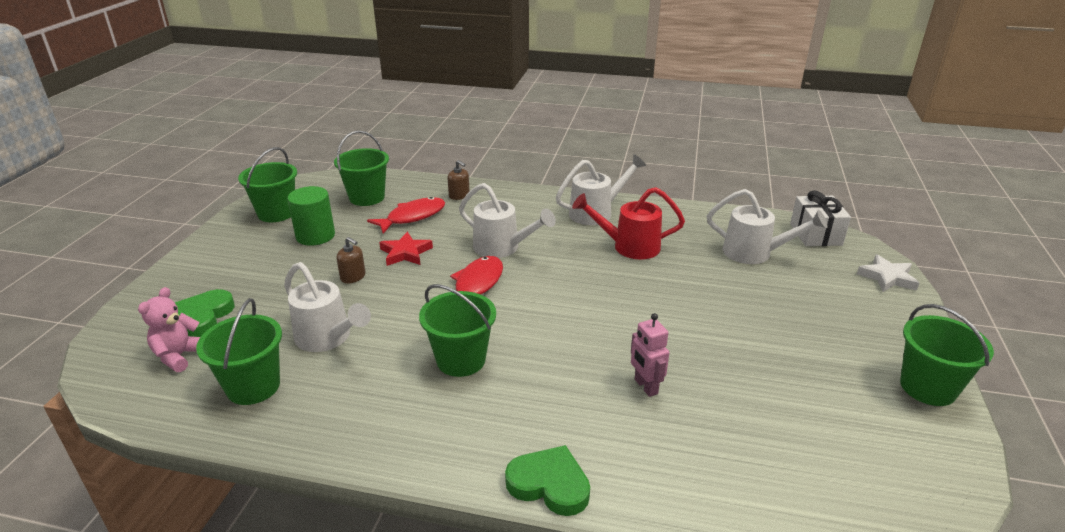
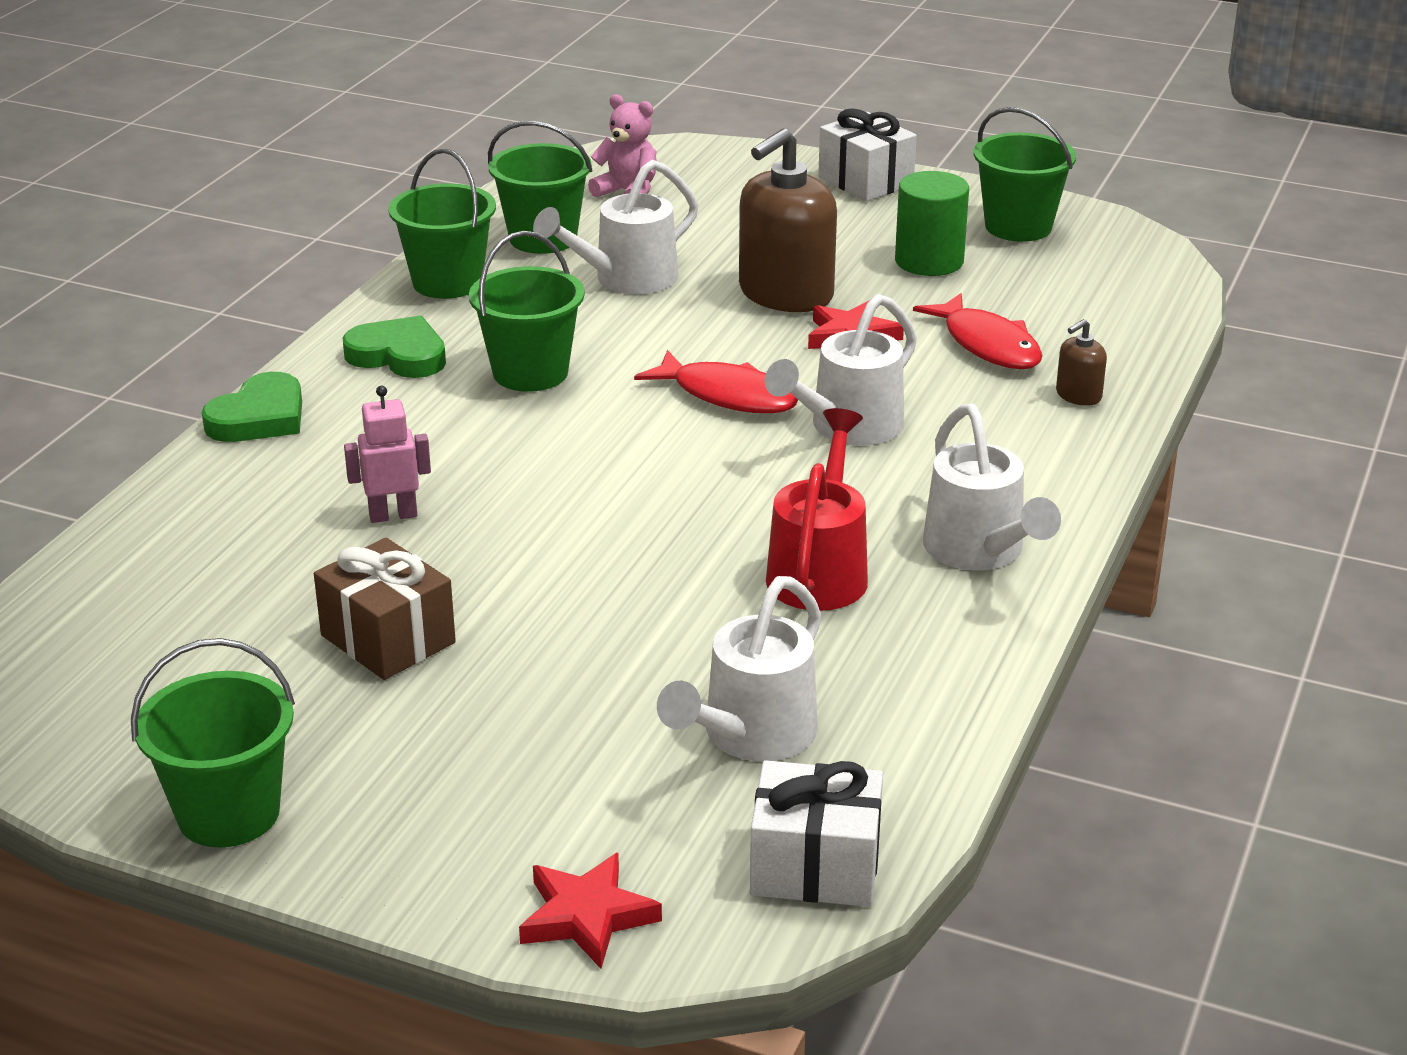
camera: 100 degrees right, 0 degrees up
green heart [175,289,235,337] -> green heart moved to [342,315,446,378]
green bucket [334,131,389,206] -> green bucket moved to [388,148,496,299]
brown soap dispenser [336,237,365,284] -> brown soap dispenser [739,128,837,312], size x2.23
white star [857,254,919,292] -> red star [519,853,662,969]
none -> brown gift [314,538,456,680]
none -> white gift [818,108,917,201]

